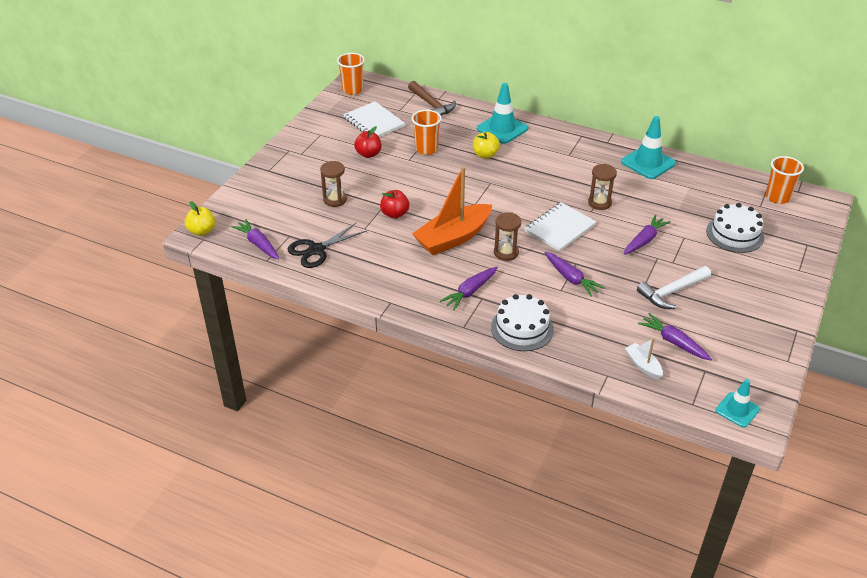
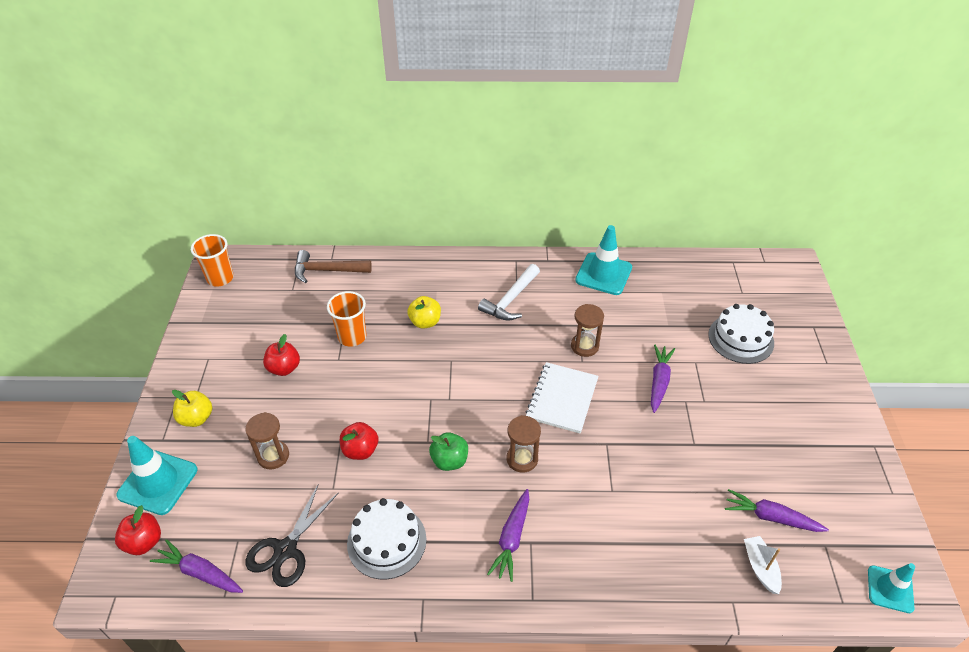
camera: 25 degrees left, 5 degrees up
yellow apple [185,201,215,236] -> yellow apple moved to [172,390,212,427]
white notebook [343,101,405,137] -> none
brown hammer [408,81,456,116] -> brown hammer turned 150 degrees clockwise [295,250,372,283]
orange boat [412,166,492,255] -> green apple [429,432,468,471]
turquoise traffic cone [477,83,528,144] -> turquoise traffic cone moved to [116,436,197,515]
white cake [491,294,554,351] -> white cake moved to [347,498,426,580]
purple carrot [545,252,604,297] -> none
white boat [625,338,663,379] -> white boat turned 45 degrees clockwise [744,536,782,594]
white hammer [637,266,711,309] -> white hammer moved to [478,264,540,321]
orange cup [766,156,804,204] -> none
none -> red apple [115,505,161,555]

